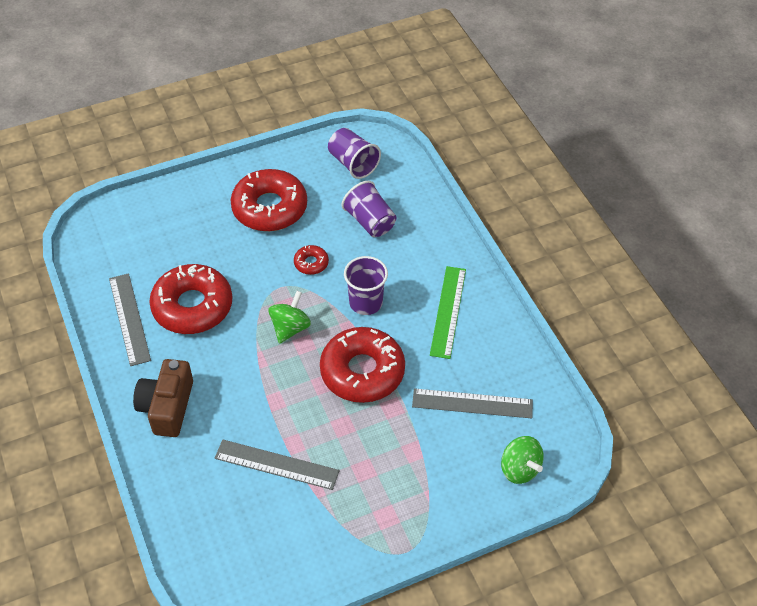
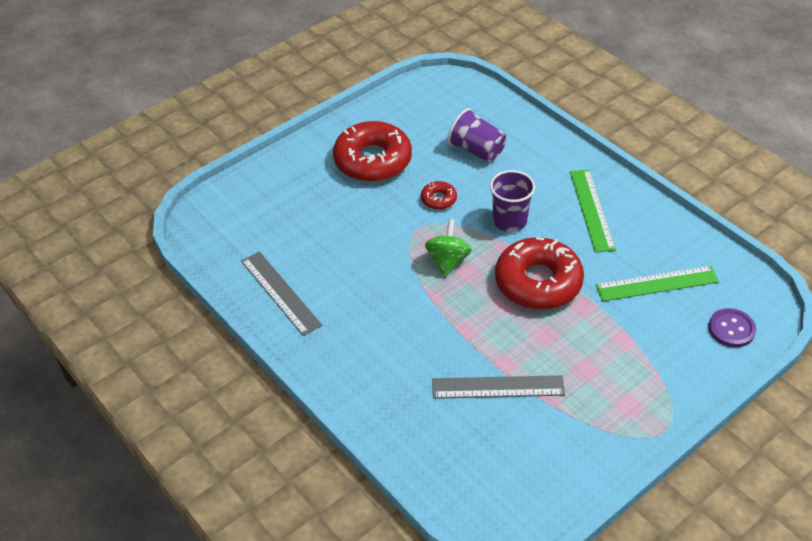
camera: 15 degrees left, 5 degrees down
brown camera [133,359,193,437] -> none
red donut [149,264,232,334] -> none
purple cup [328,128,381,179] -> none
grey ruler [412,388,533,418] -> green ruler [596,266,719,301]
green spinning top [501,436,544,484] -> purple button [708,308,756,347]

